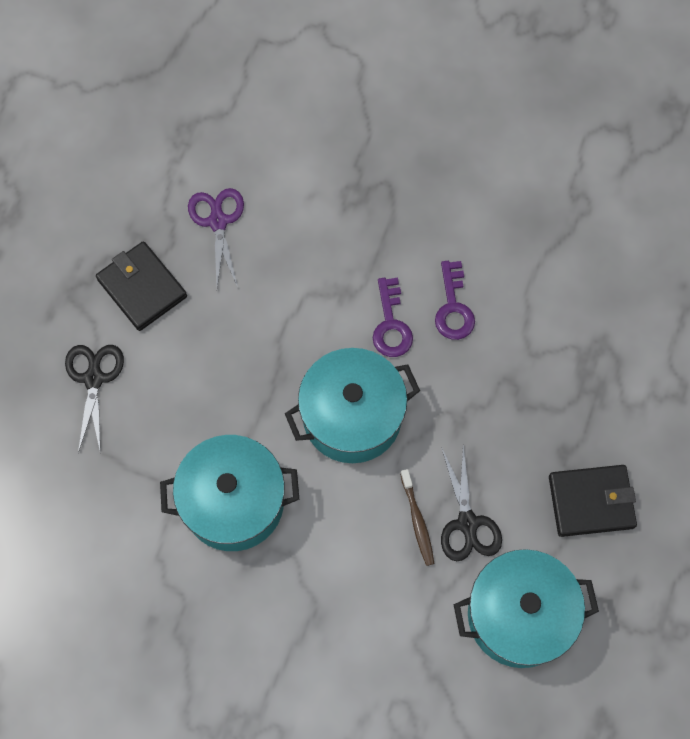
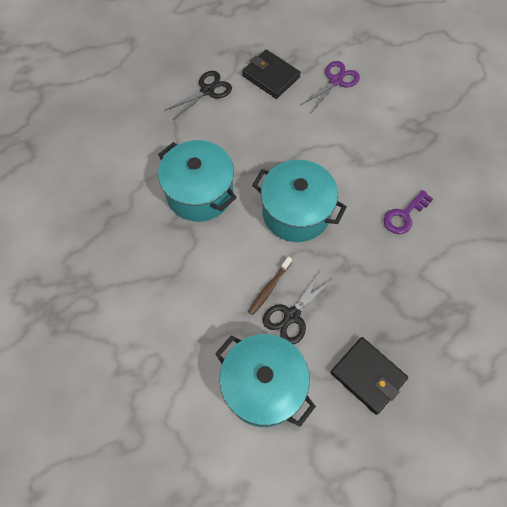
camera: 50 degrees right, 5 degrees down
black wallet [96,241,187,331] -> black wallet turned 60 degrees counterclockwise [242,50,301,99]
purple key [373,278,413,357] -> none

